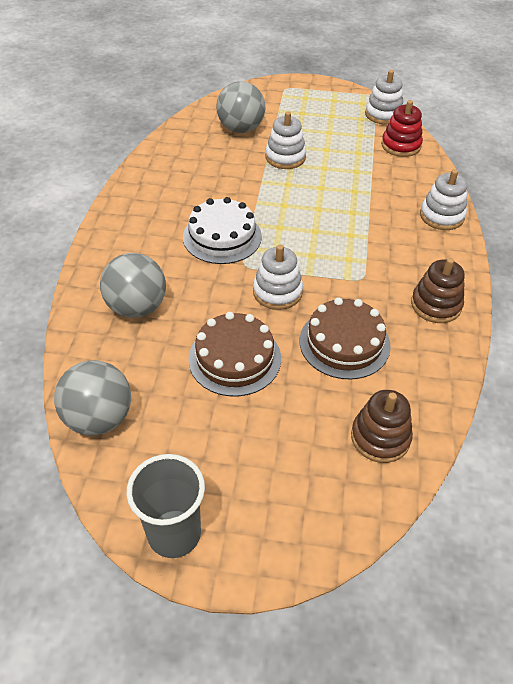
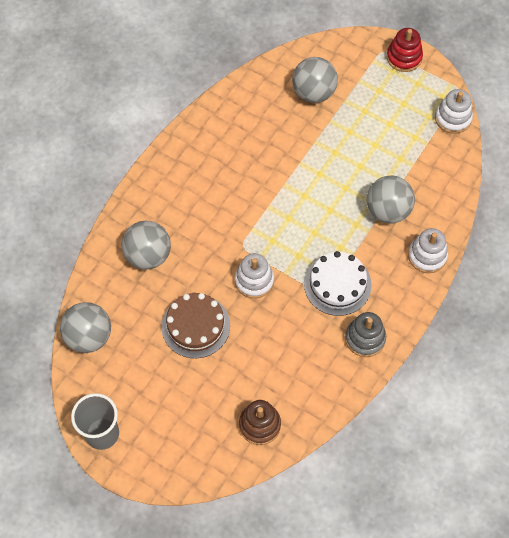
camera: 25 degrees right, 15 degrees up
white cake [183,197,262,264] -> white cake moved to [304,251,372,316]
white stacking toy [265,111,306,169] -> none
brown cake [300,297,391,380] -> none
red stacking toy [381,100,423,157] -> red stacking toy moved to [386,28,423,72]
brown stacking toy [411,258,465,323] -> grey stacking toy [345,312,386,357]
none -> grey ball [367,175,415,224]

